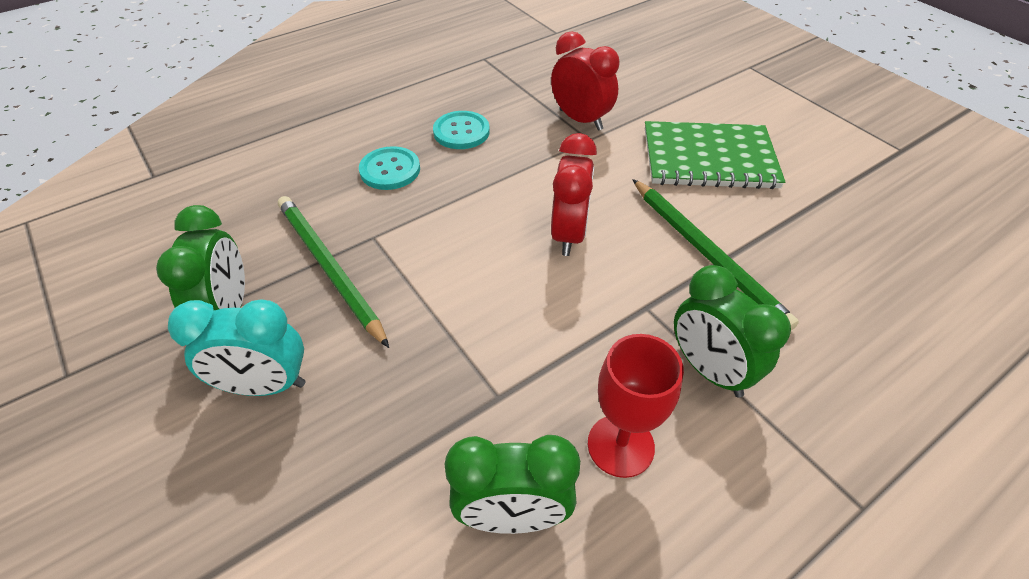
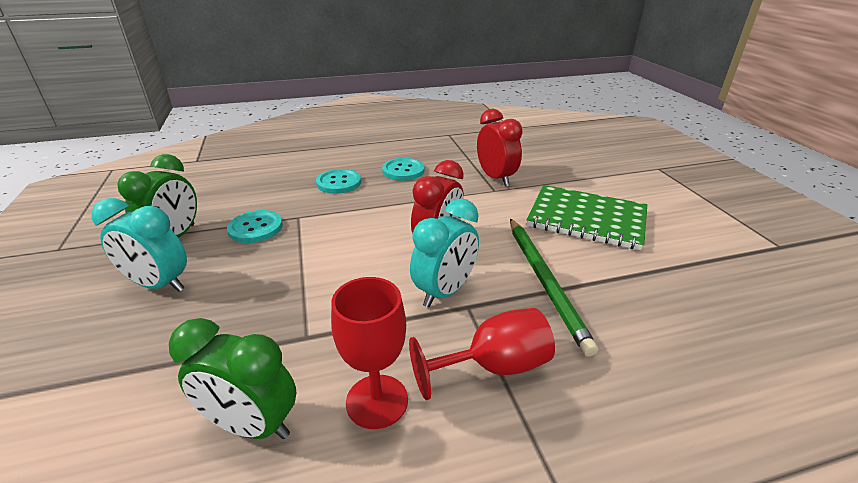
camera: 20 degrees right, 15 degrees down
green pencil [278,196,389,348] -> turquoise button [227,210,283,243]
green clock [674,265,791,397] -> red goblet [409,308,555,400]
none -> turquoise clock [410,198,479,307]

